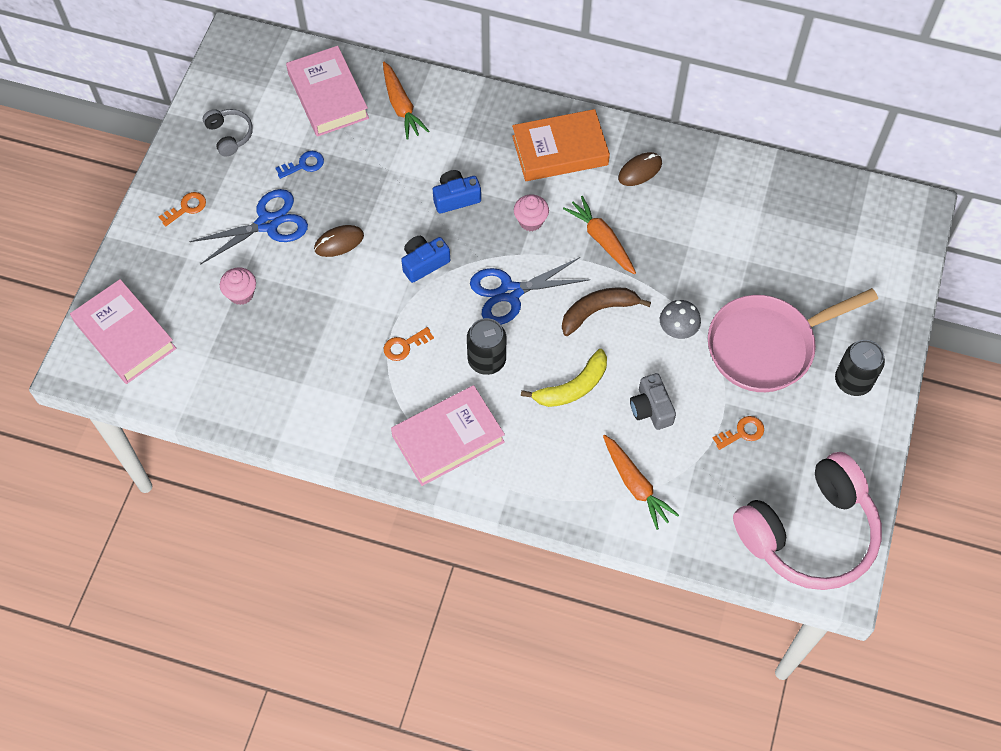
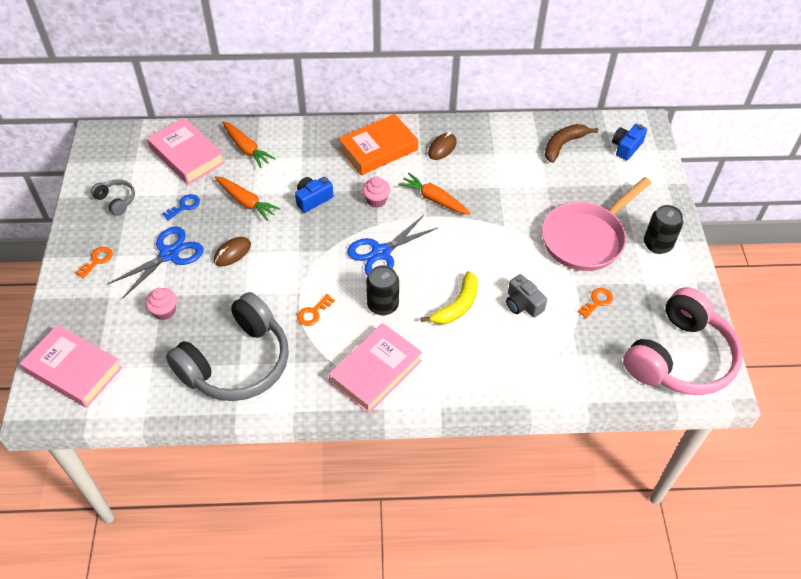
camera: 20 degrees left, 10 degrees down
blue camera [401,236,450,283] -> blue camera moved to [612,124,647,161]
brown banana [562,287,651,336] -> brown banana moved to [545,124,598,163]
orange carrot [603,435,679,530] -> orange carrot moved to [215,176,281,221]
grey mushroom [660,300,701,339] -> none
none -> grey headphones [166,292,289,401]

